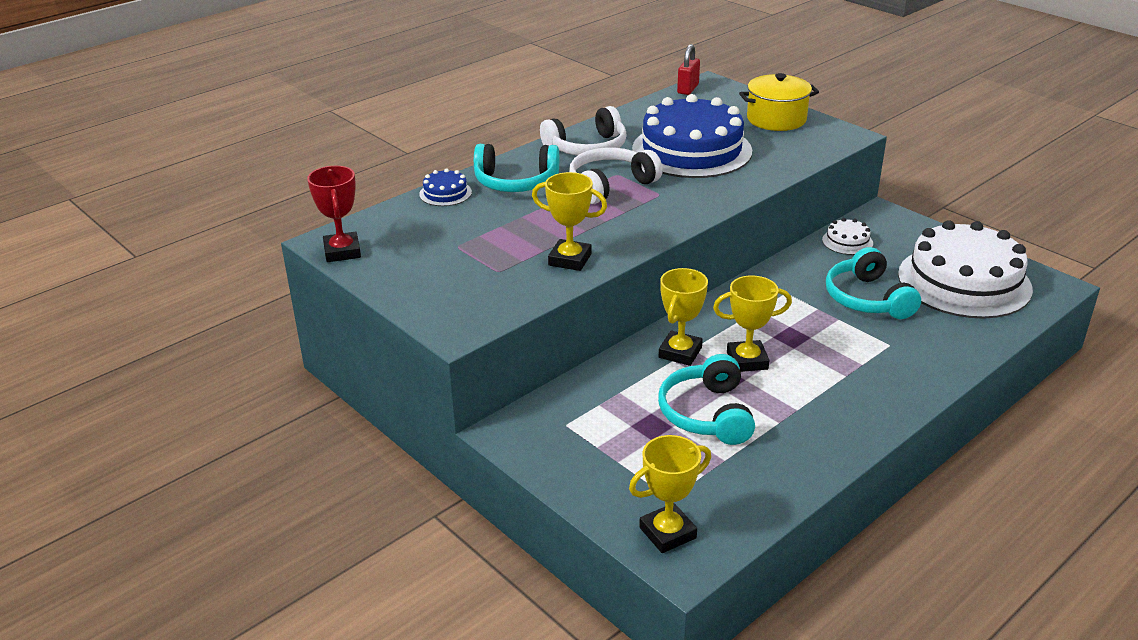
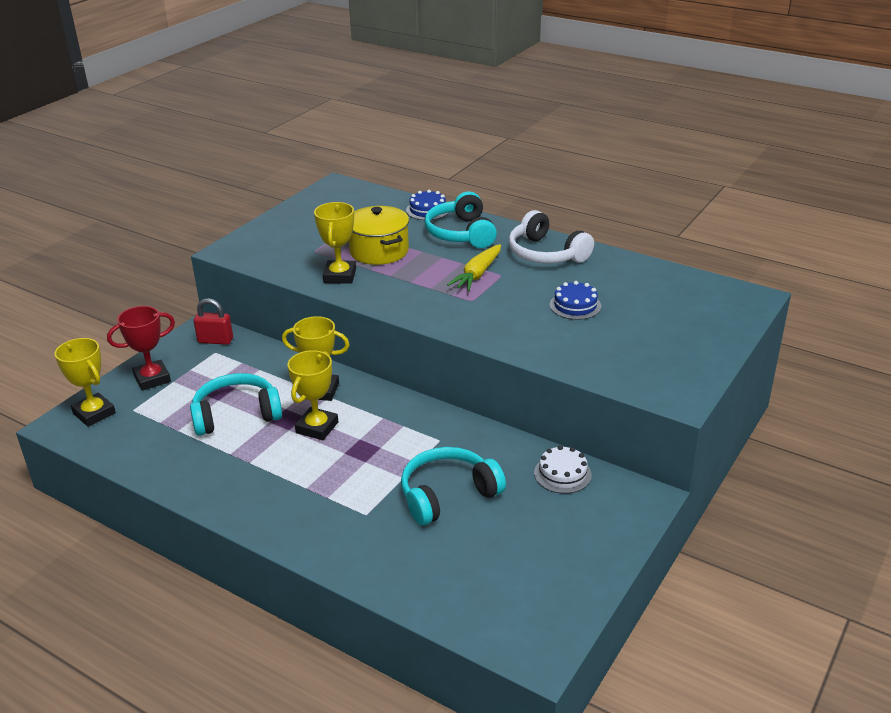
camera: 75 degrees right, 0 degrees up
red trophy [307,166,361,262] -> red trophy moved to [107,306,175,391]
white headphones [569,148,663,204] -> yellow carrot [447,244,501,291]
blue cake [632,94,752,178] -> blue cake [550,281,601,320], size x0.41
red padlock [677,44,700,95] -> red padlock moved to [194,298,233,345]
yellow trophy [713,275,792,372] -> yellow trophy turned 45 degrees clockwise [288,350,338,440]
yellow pot [739,73,819,131] -> yellow pot moved to [349,206,409,265]
white cake [898,220,1033,319] -> none

